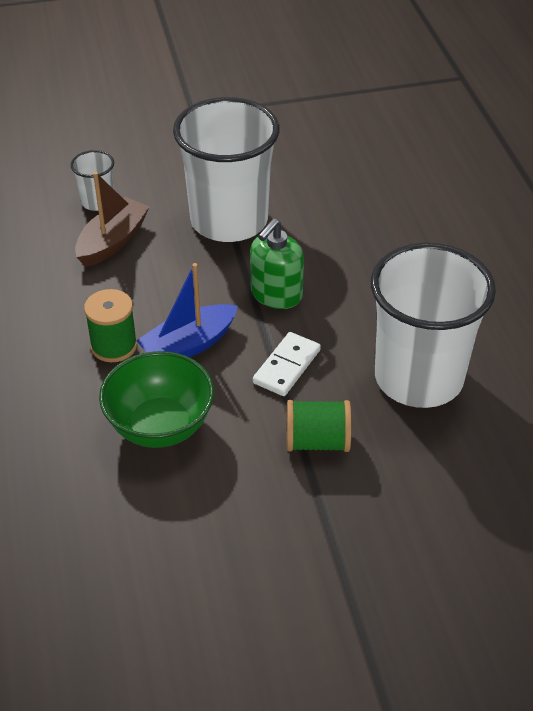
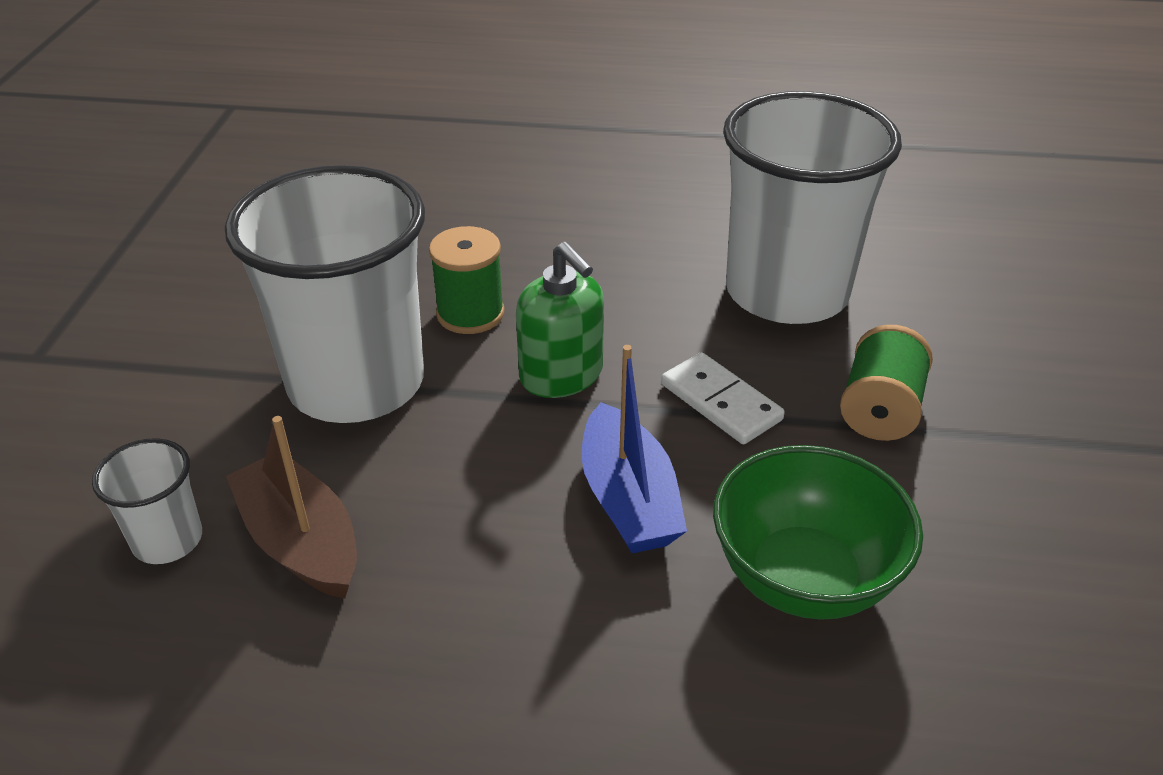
camera: 70 degrees left, 5 degrees down
green spool [84,289,137,362] -> green spool moved to [429,226,504,334]

